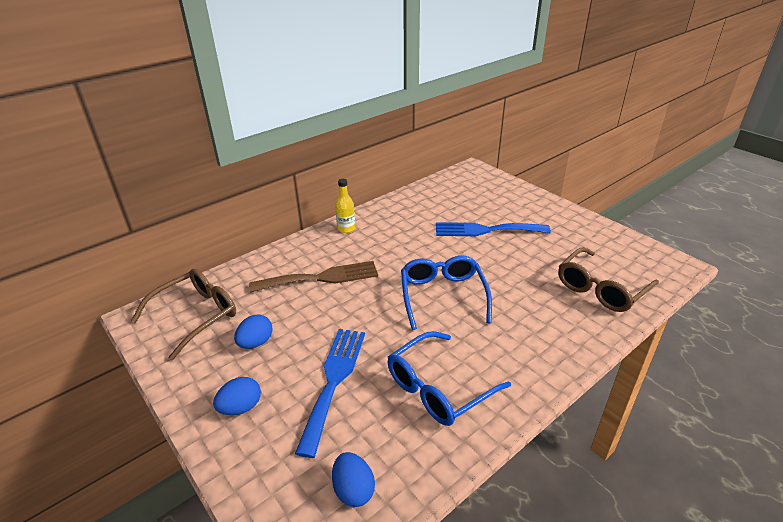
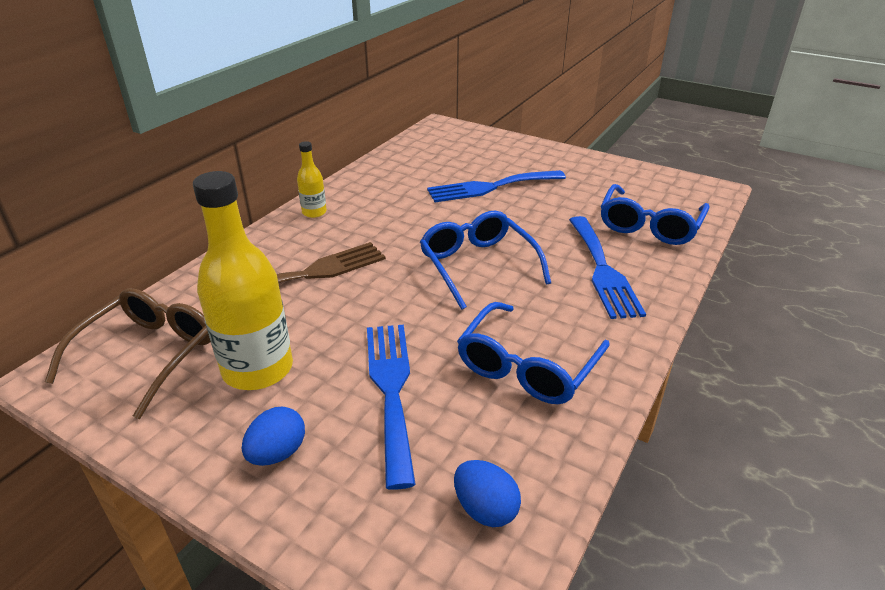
camera: 20 degrees left, 0 degrees up
blue egg [234,315,272,349] -> yellow bottle [193,171,293,390]
brown glasses [558,247,659,312] -> blue glasses [601,184,710,245]
none -> blue fork [569,216,646,319]

